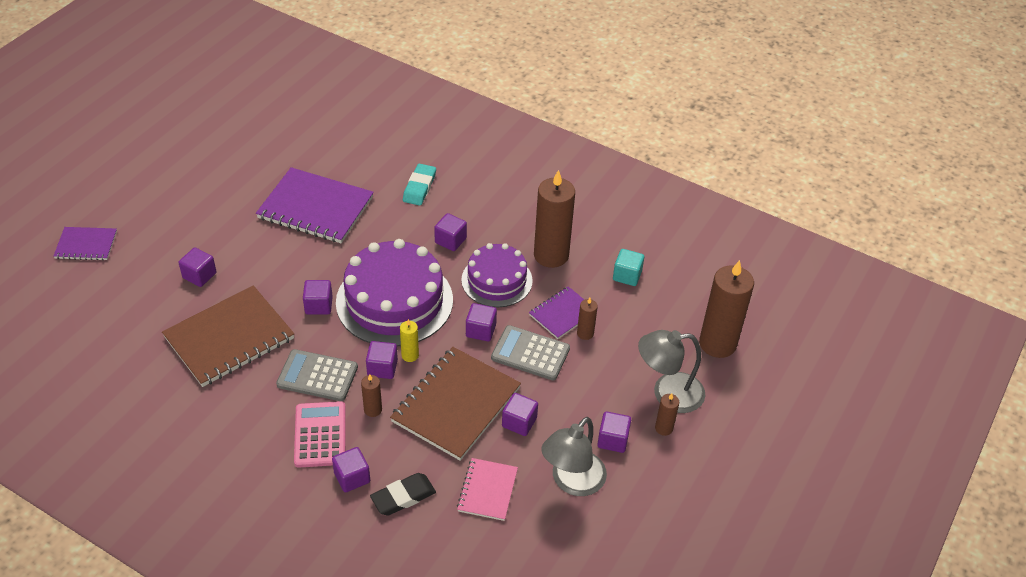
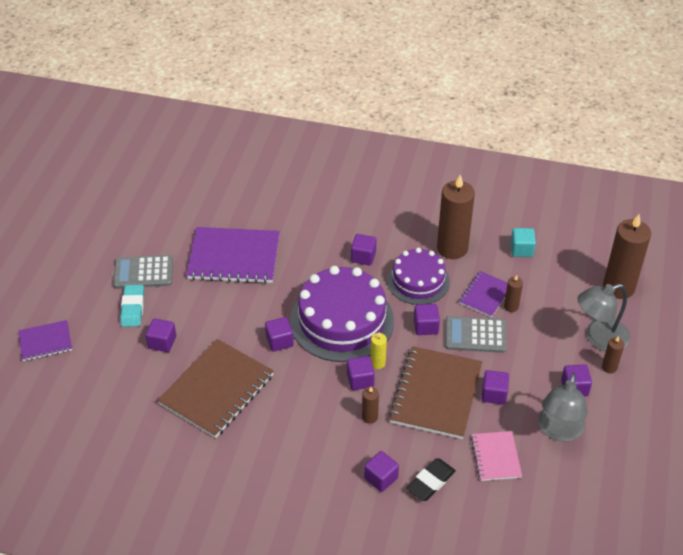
camera: 15 degrees left, 0 degrees up
grey calculator [276,349,358,401] -> grey calculator moved to [113,255,173,288]
pink calculator [294,401,346,468] -> none
turquoise eraser [403,164,436,206] -> turquoise eraser moved to [120,285,144,327]

